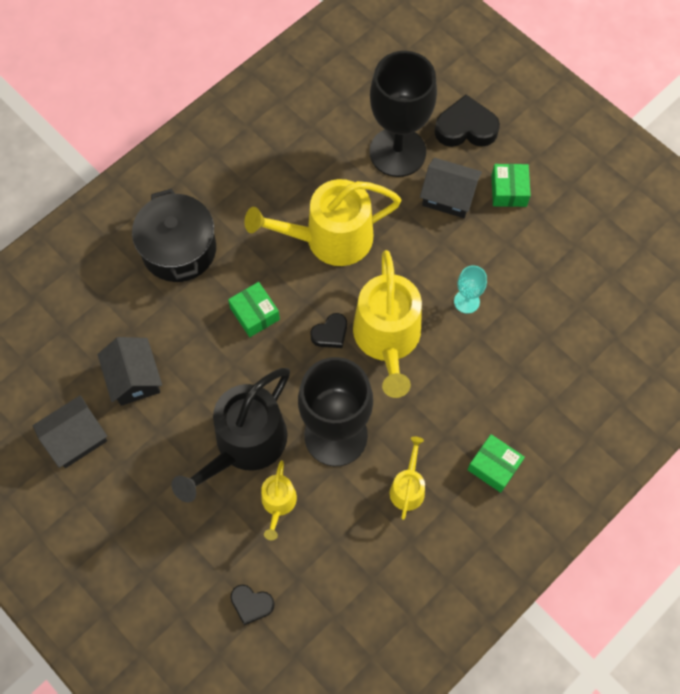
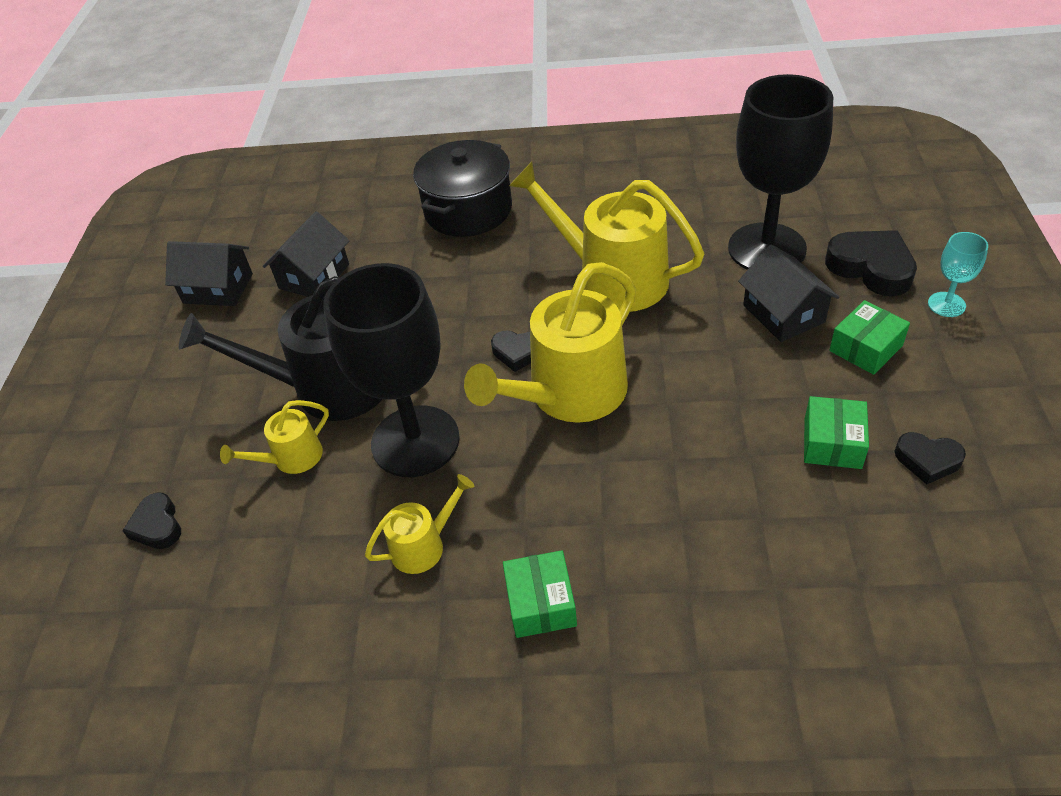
camera: 50 degrees right, 20 degrees down
green box [228,282,280,337] -> green box moved to [804,396,869,469]
turquoise goblet [454,266,487,314] -> turquoise goblet moved to [928,232,988,317]
none -> black heart [895,432,966,485]

